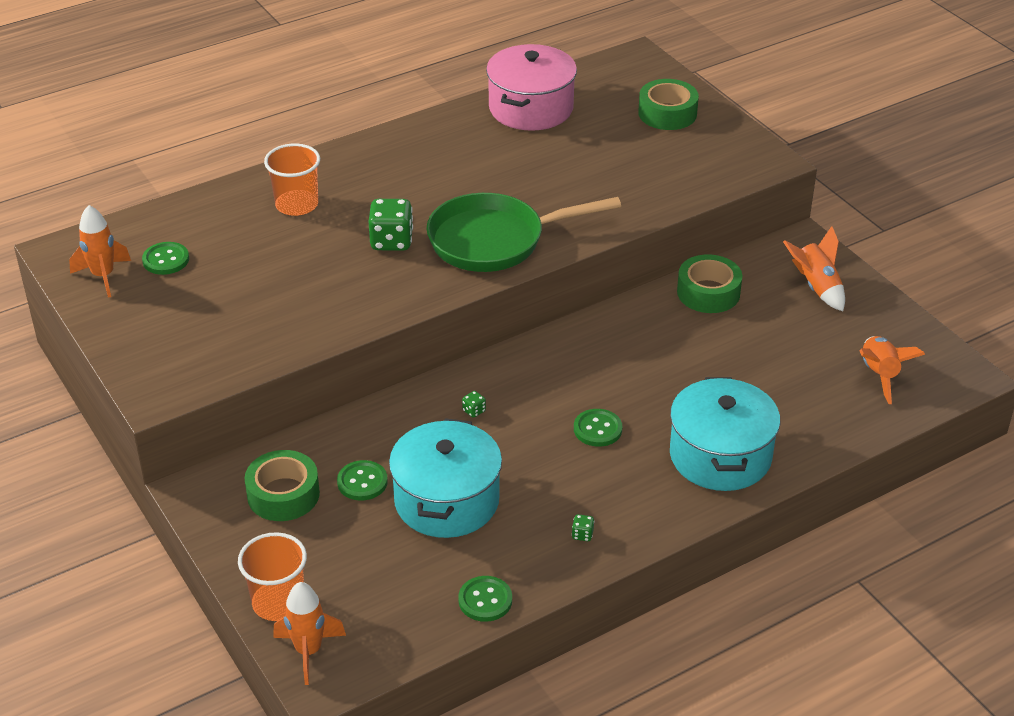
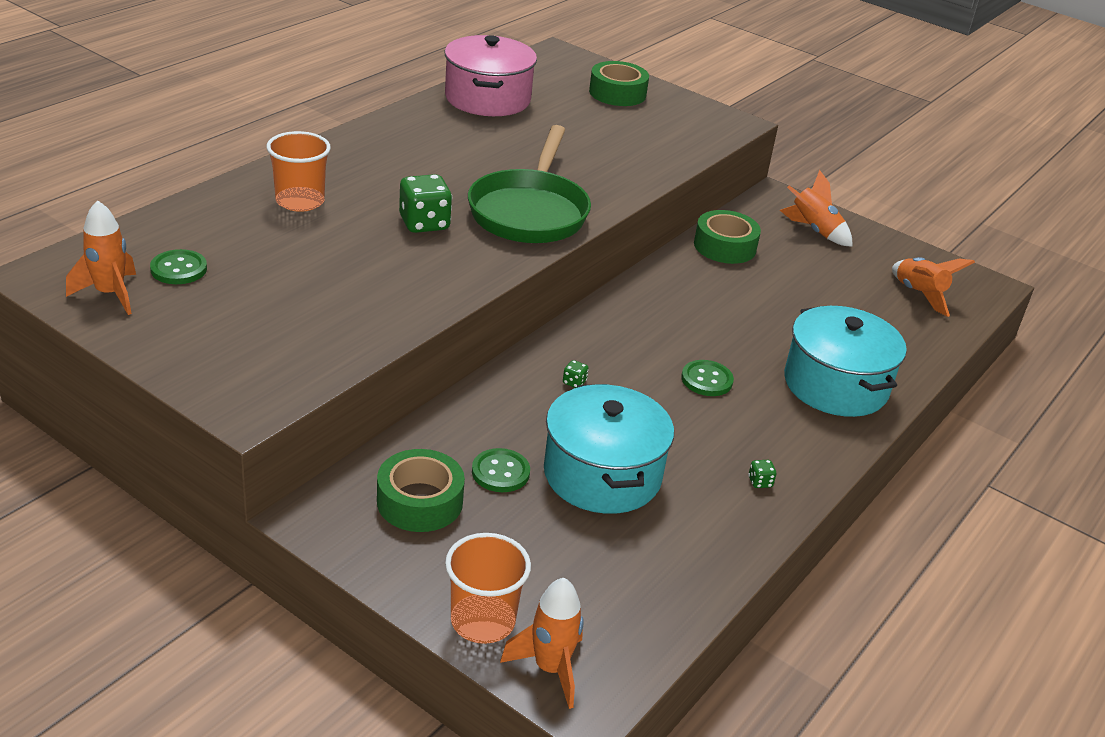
camera: 25 degrees left, 5 degrees down
green pan [427,193,621,272] -> green pan turned 45 degrees counterclockwise [468,125,591,243]
green button [458,576,512,622] -> none

